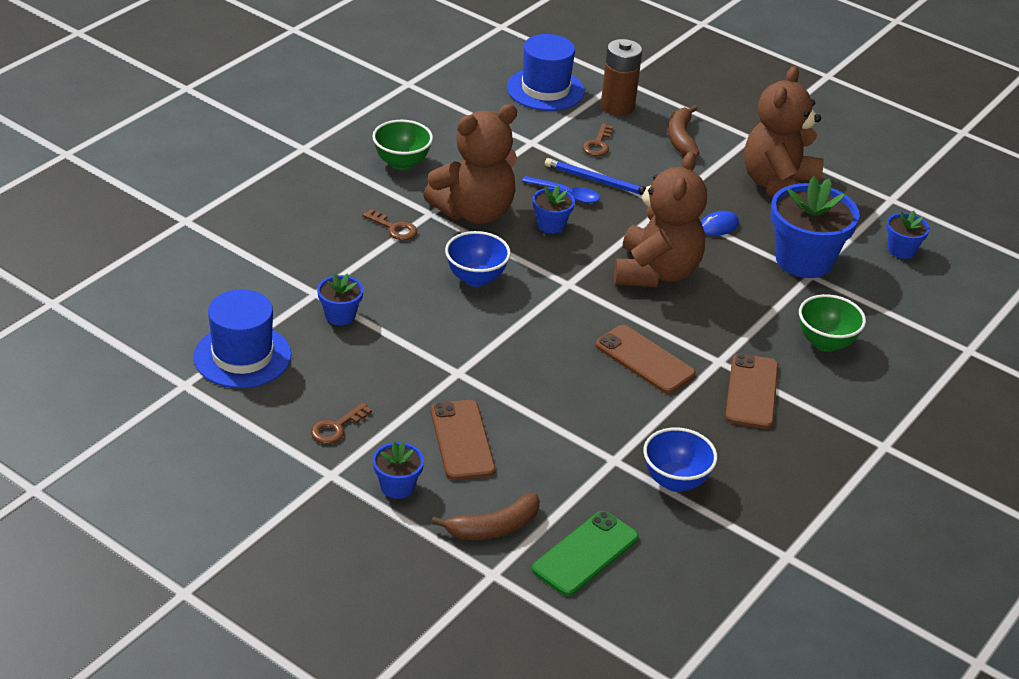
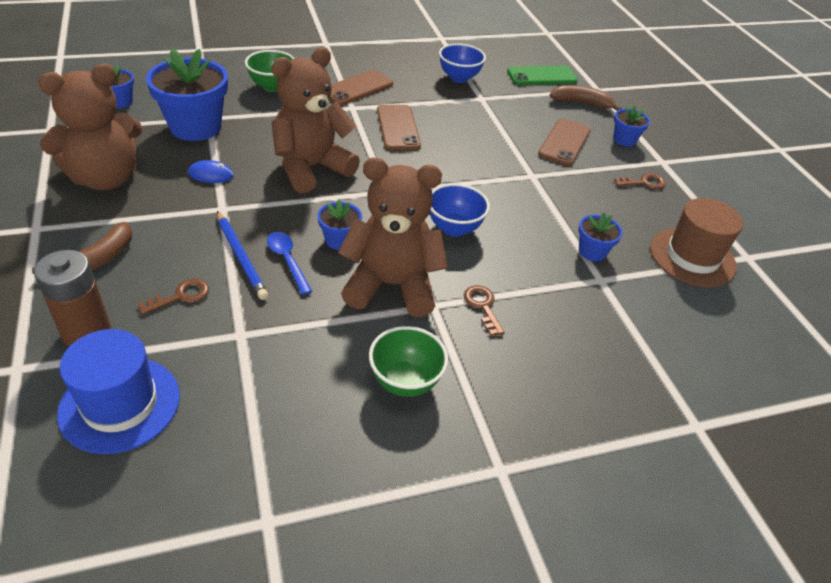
camera: 145 degrees left, 5 degrees up
blue hat [193,289,291,388] -> brown hat [650,198,743,287]

